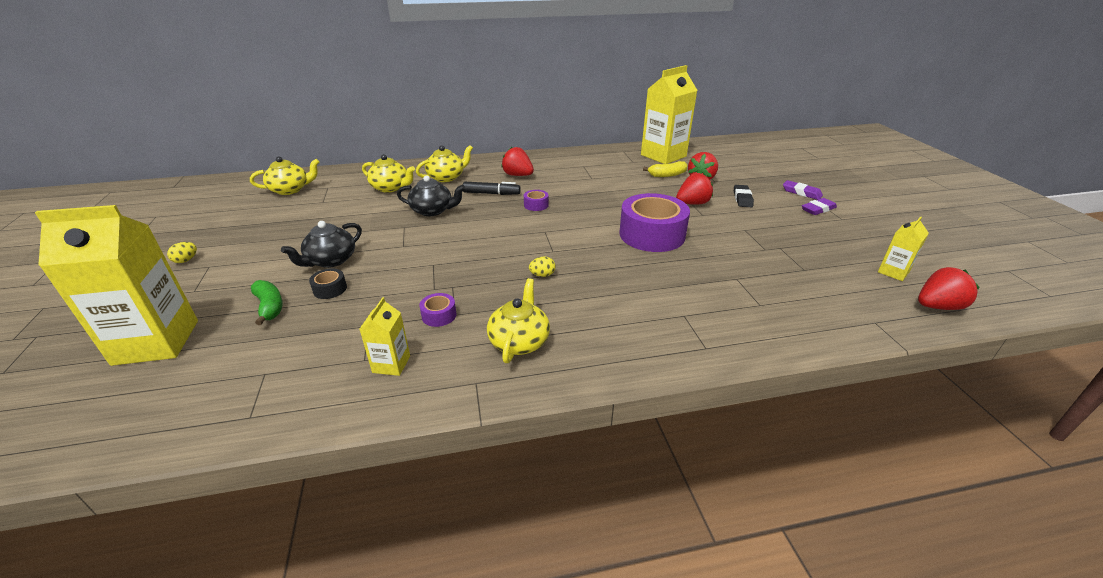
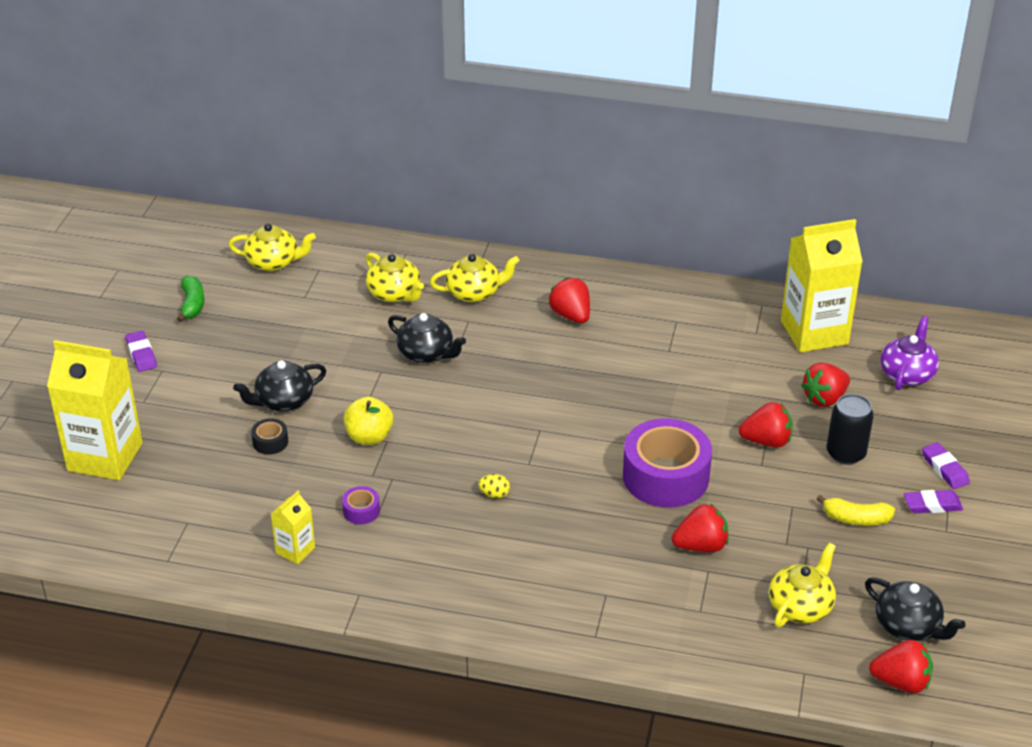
camera: 25 degrees right, 5 degrees up
yellow egg [167,242,197,263] -> purple eraser [125,330,157,372]
green banana [251,280,283,325] -> green banana moved to [177,275,204,322]
black marker [463,182,521,195] -> none
yellow teapot [487,278,550,363] -> yellow teapot moved to [769,543,836,627]
purple tape [524,190,549,211] -> none
yellow banana [643,161,688,177] -> yellow banana moved to [817,495,895,526]
black eraser [734,185,754,207] -> black can [826,394,874,465]
yellow carton [878,217,929,281] -> black teapot [865,577,966,641]
none -> yellow apple [343,397,393,445]
none -> red strawberry [672,504,728,552]
none -> purple teapot [880,316,939,390]

